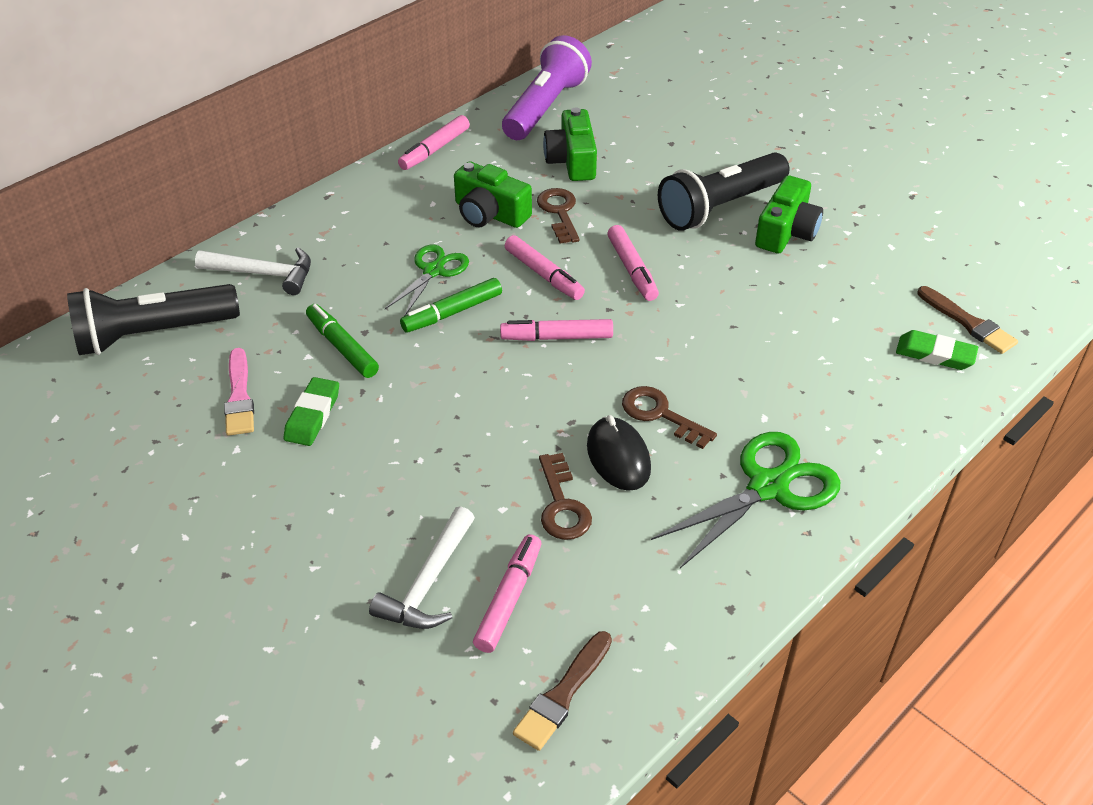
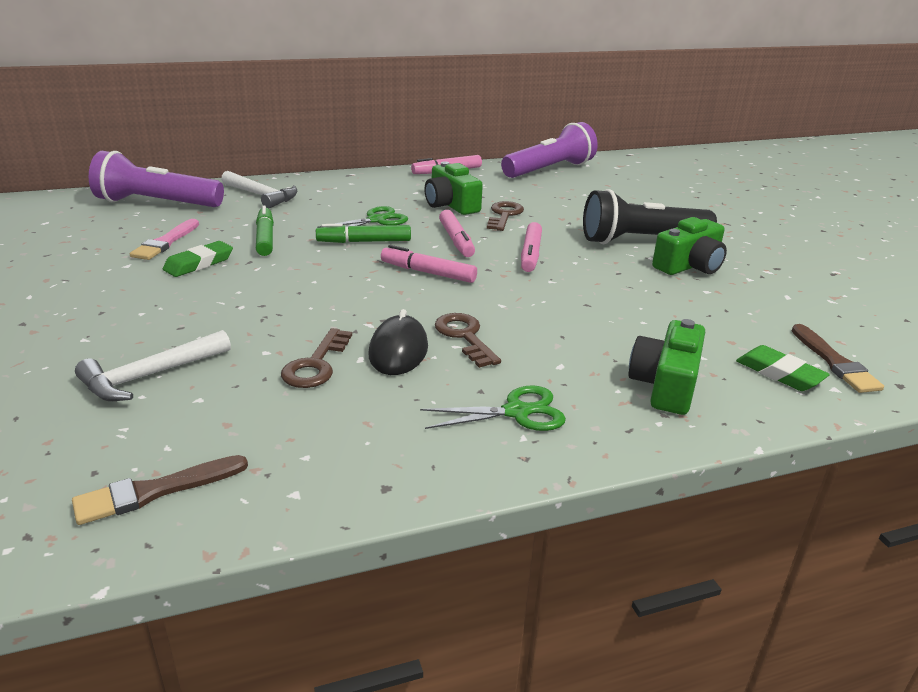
camera: 25 degrees right, 15 degrees down
black flashlight [67,284,240,355] -> purple flashlight [89,151,224,207]
pink marker [473,534,542,653] -> none
green camera [543,108,597,181] -> green camera moved to [628,319,705,415]
green scissors [651,432,840,568] -> green scissors [420,385,566,431], size x0.63

